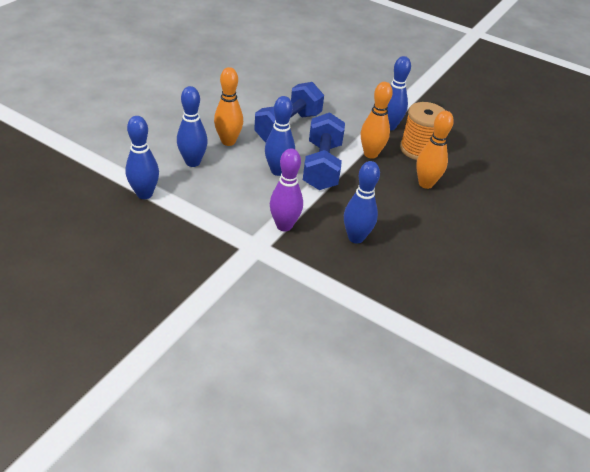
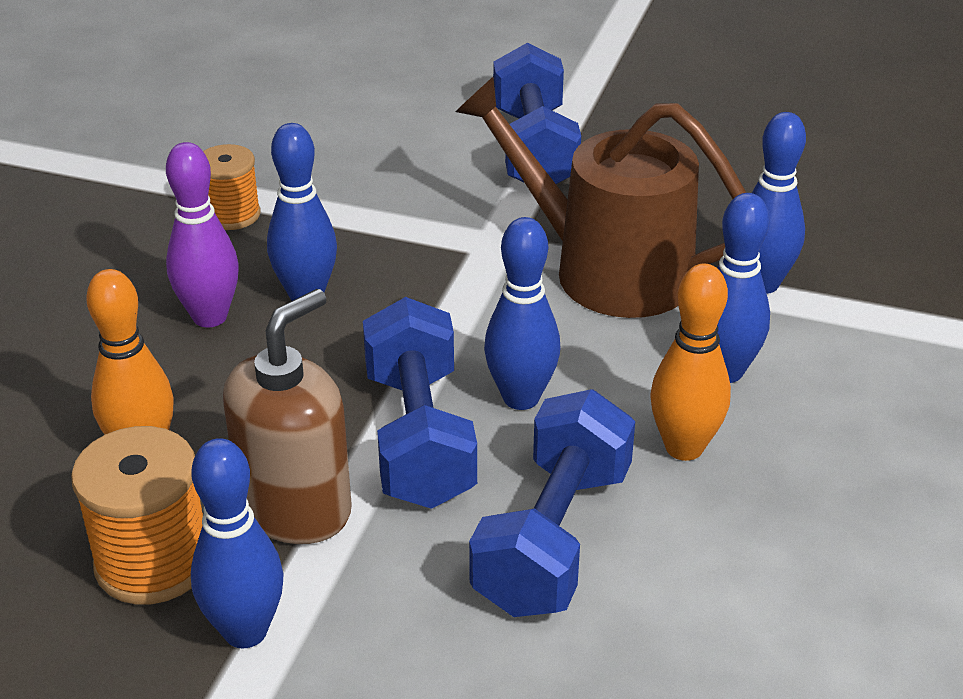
camera: 170 degrees right, 5 degrees down
purple bowling pin [270,148,303,232] -> purple bowling pin moved to [166,142,239,328]
orange bowling pin [361,82,393,159] -> brown soap dispenser [223,289,352,544]
none -> orange spool [203,144,261,230]
none -> brown watering can [455,77,746,318]
none -> blue dumbbell [493,42,581,184]

